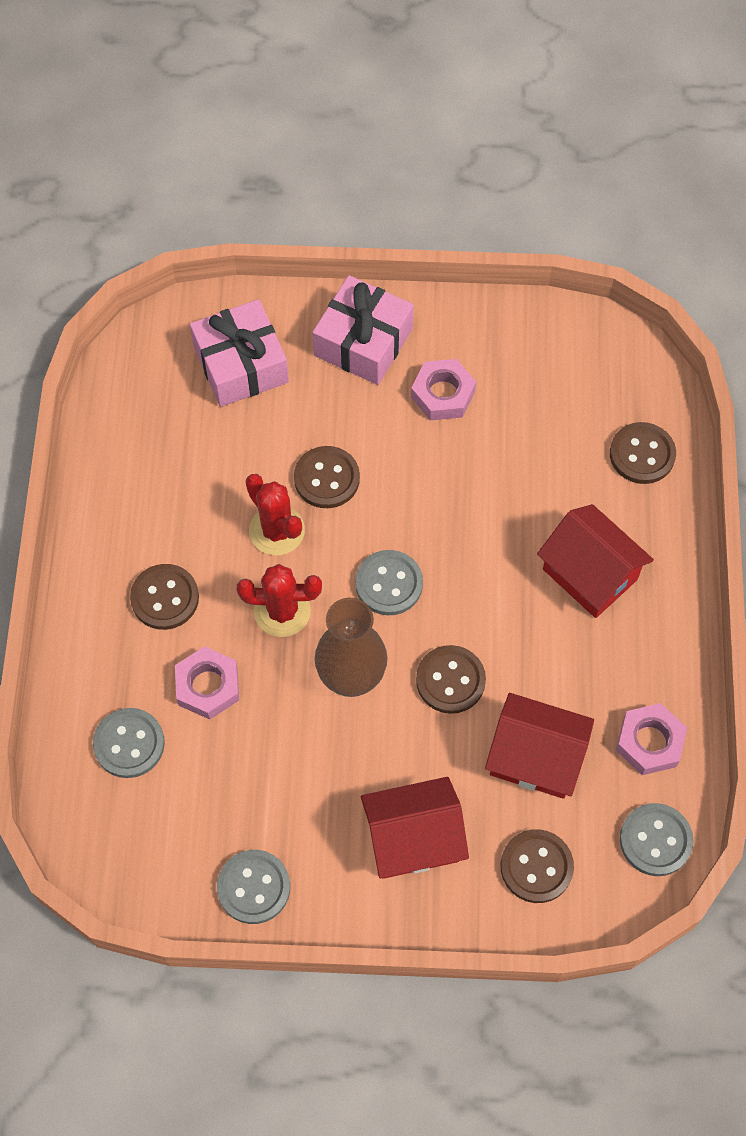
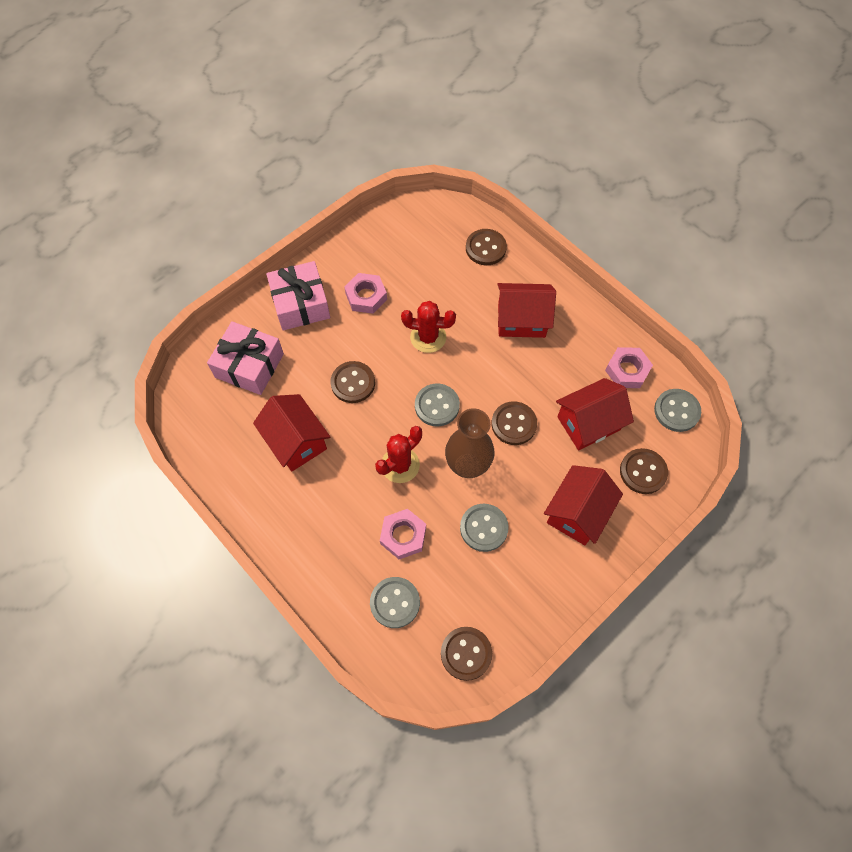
camera: 45 degrees left, 0 degrees up
brown button [130,564,199,630] -> brown button moved to [441,627,492,681]
grey button [217,850,290,924] -> grey button moved to [460,504,509,552]
red cactus [245,474,305,555] -> red cactus moved to [401,301,456,353]
none -> red house [253,394,330,472]

